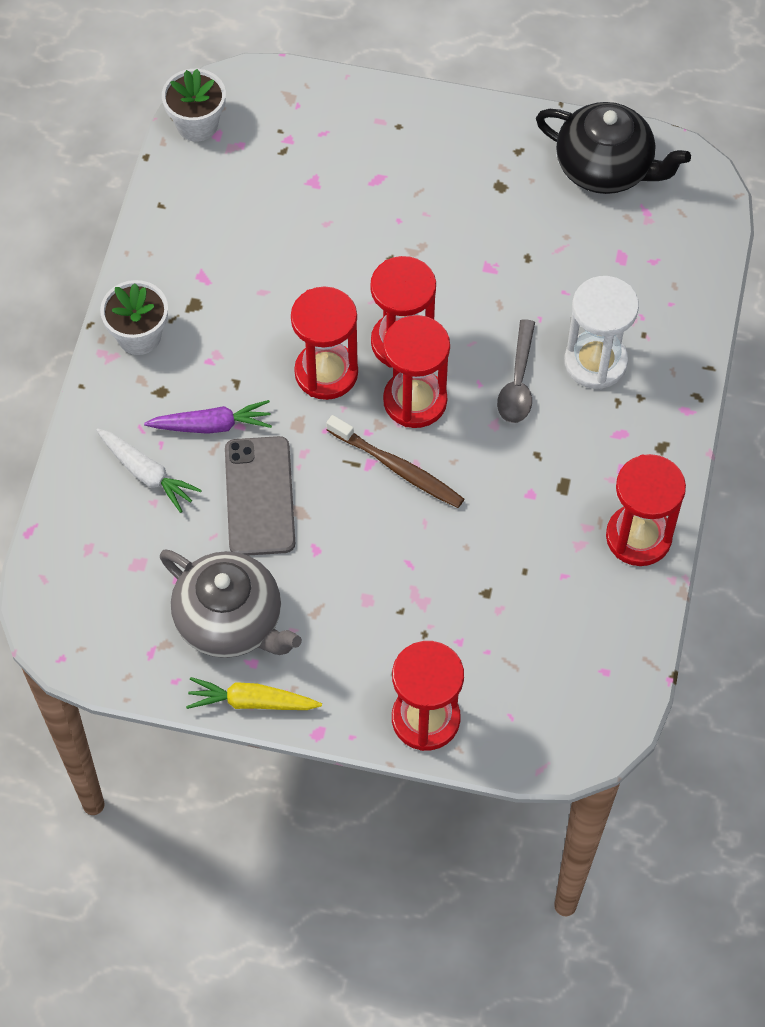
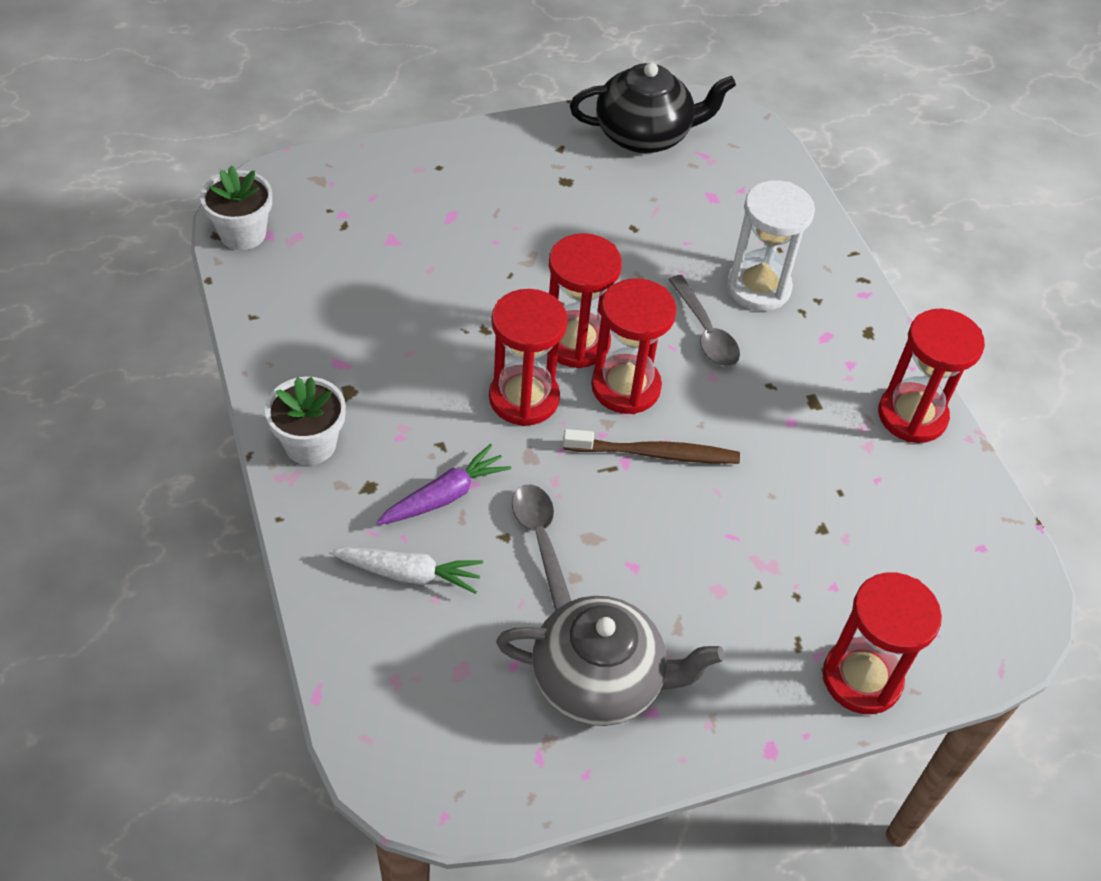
camera: 35 degrees left, 10 degrees down
yellow carrot [186,677,322,710] -> none
grey phone [225,436,295,556] -> grey spoon [512,485,571,610]

